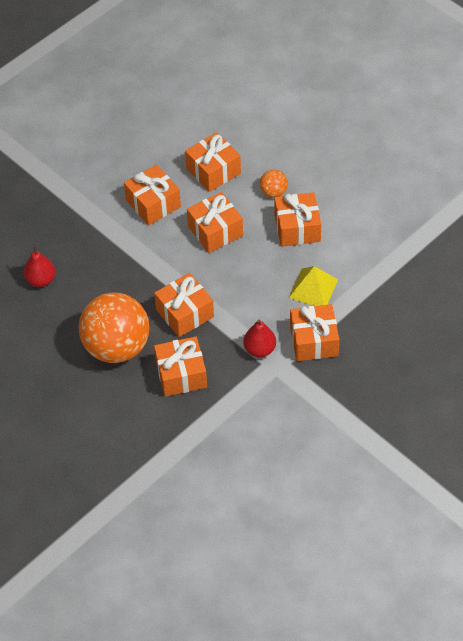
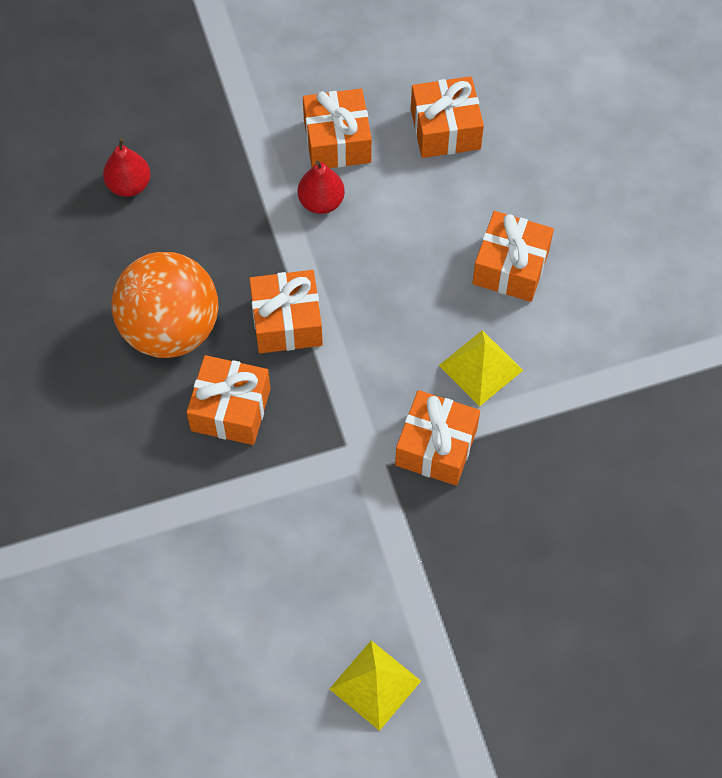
camera: 25 degrees right, 10 degrees up
orange gift [187,192,243,253] -> none
red pear [243,320,276,357] -> red pear moved to [298,161,345,214]
orange ball [260,169,288,198] -> none
none -> yellow pyramid [330,641,421,731]

